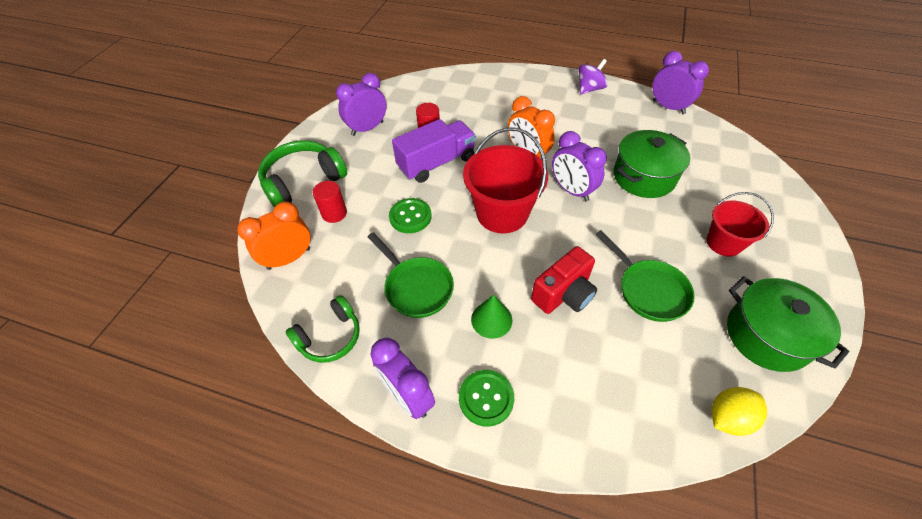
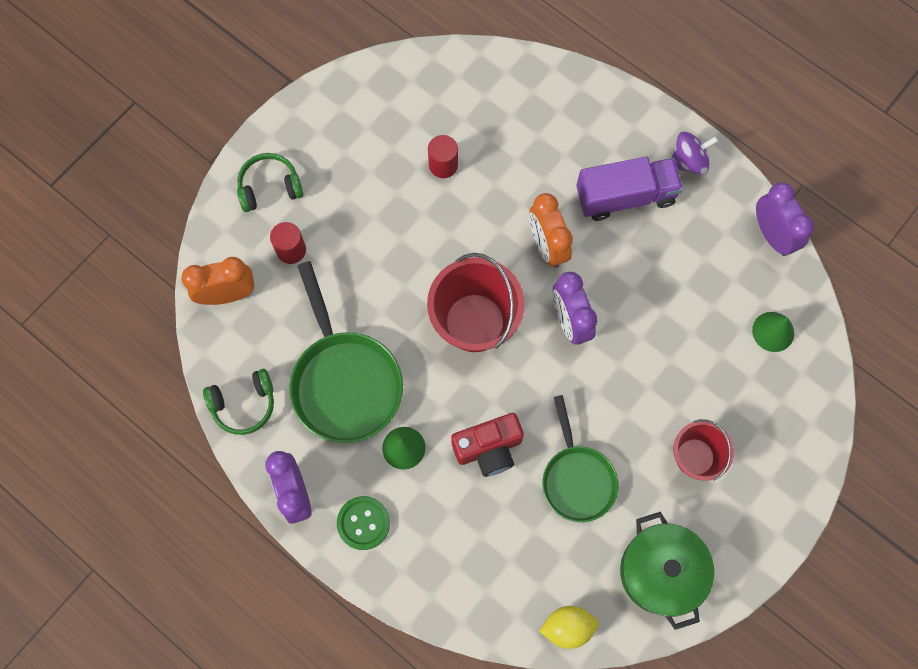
camera: 20 degrees right, 20 degrees up
green headphones [258,140,347,208] -> green headphones [237,153,303,212], size x0.65
purple clock [336,73,387,136] -> none
green pan [368,232,454,318] -> green pan [289,261,403,443], size x1.52
green button [389,198,432,233] -> none
purple truck [392,119,476,183] -> purple truck moved to [576,157,683,221]
green pot [614,130,690,198] -> none
none -> green cone [752,312,794,352]

